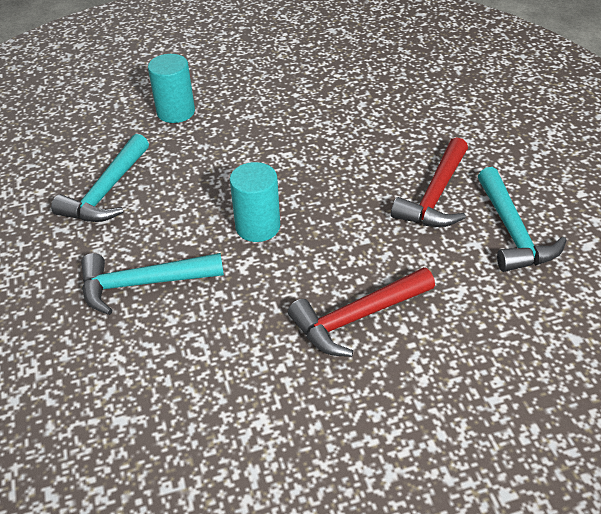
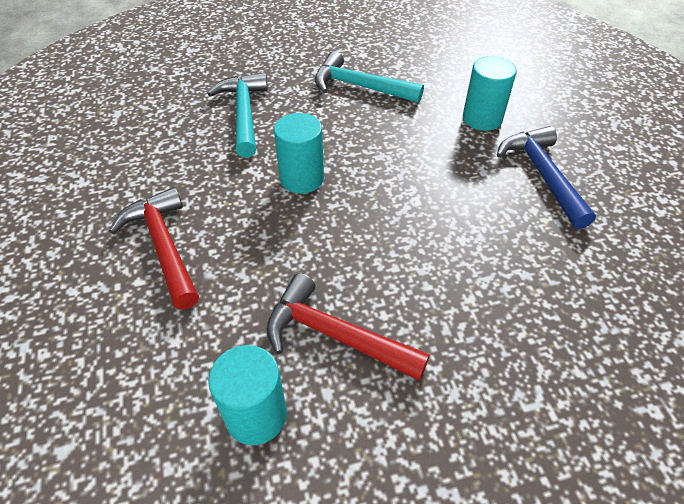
camera: 90 degrees right, 5 degrees up
turquoise hammer [478,167,567,272] -> turquoise cylinder [208,345,287,445]
none -> blue hammer [497,126,596,229]

